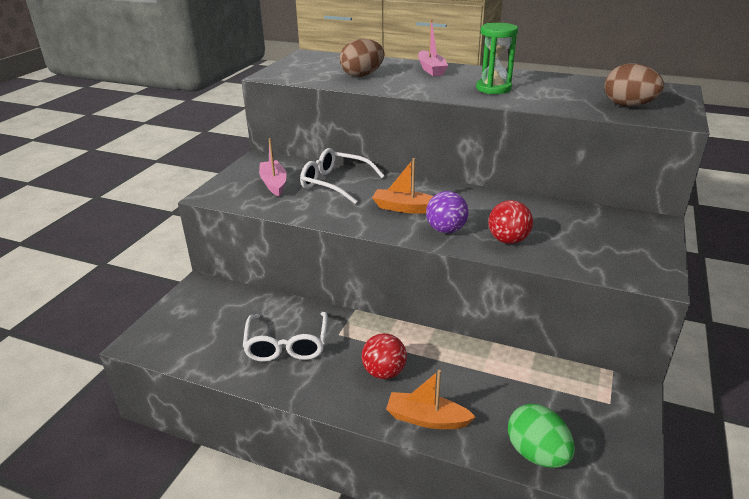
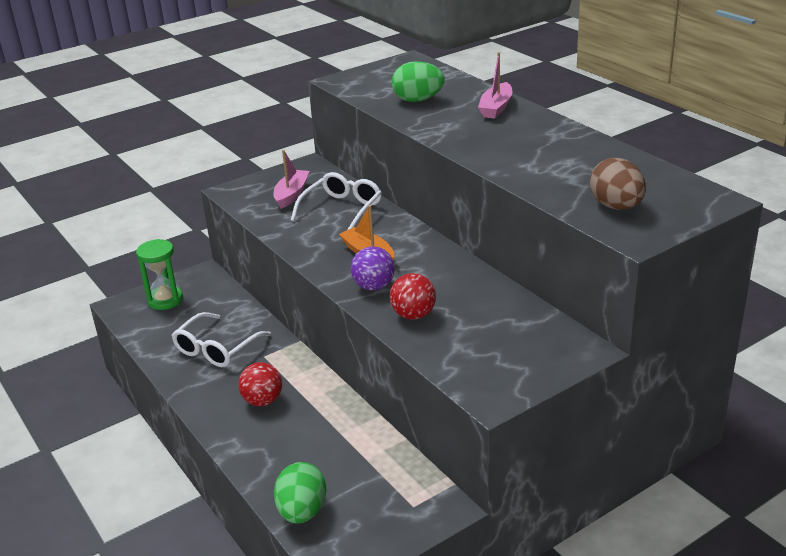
camera: 35 degrees right, 0 degrees up
white glasses [300,148,385,204] -> white glasses turned 60 degrees clockwise [291,172,382,230]
brown egg [340,39,384,77] -> green egg [392,61,445,102]
orange boat [386,370,475,429] -> none
green hourglass [476,23,518,94] -> green hourglass moved to [136,239,183,310]

